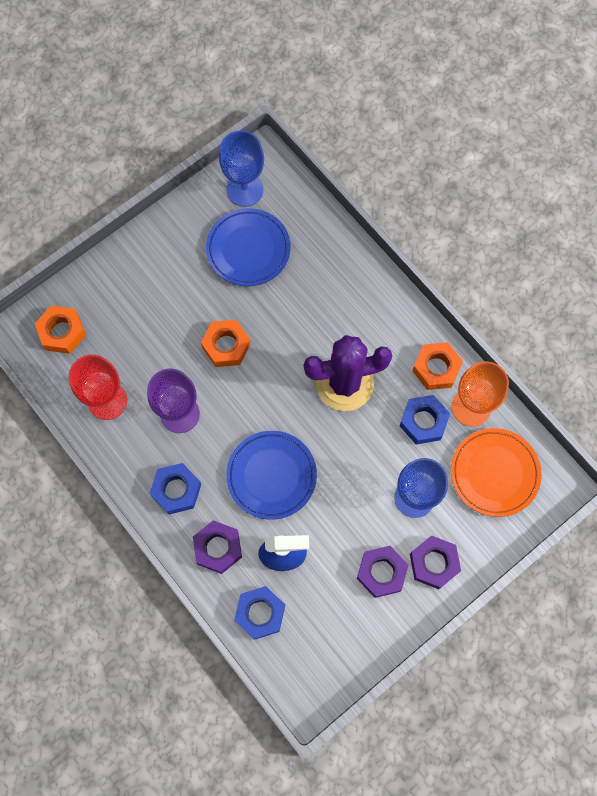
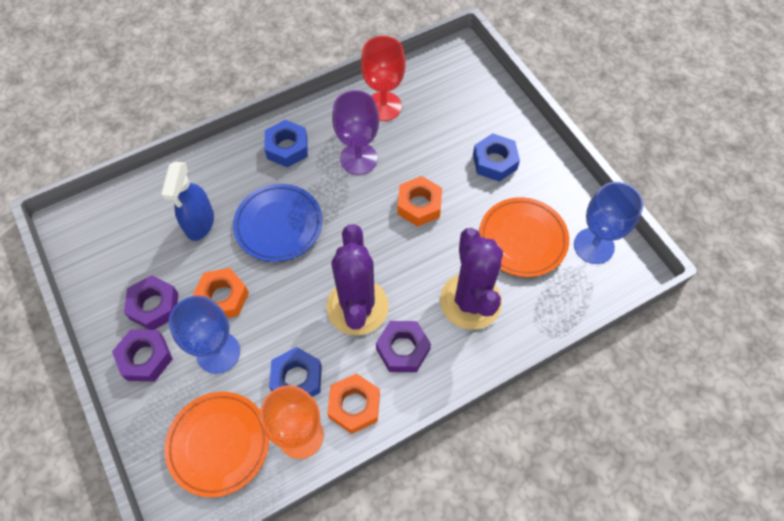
camera: 100 degrees right, 10 degrees down
orange nut [35,306,86,354] -> orange nut moved to [192,268,249,318]
purple nut [193,520,242,574] -> purple nut moved to [376,321,431,372]
blue plate [206,208,291,286] -> orange plate [479,197,569,277]
blue nut [234,586,285,640] -> blue nut moved to [473,133,520,182]
none -> purple cactus [440,228,503,330]

